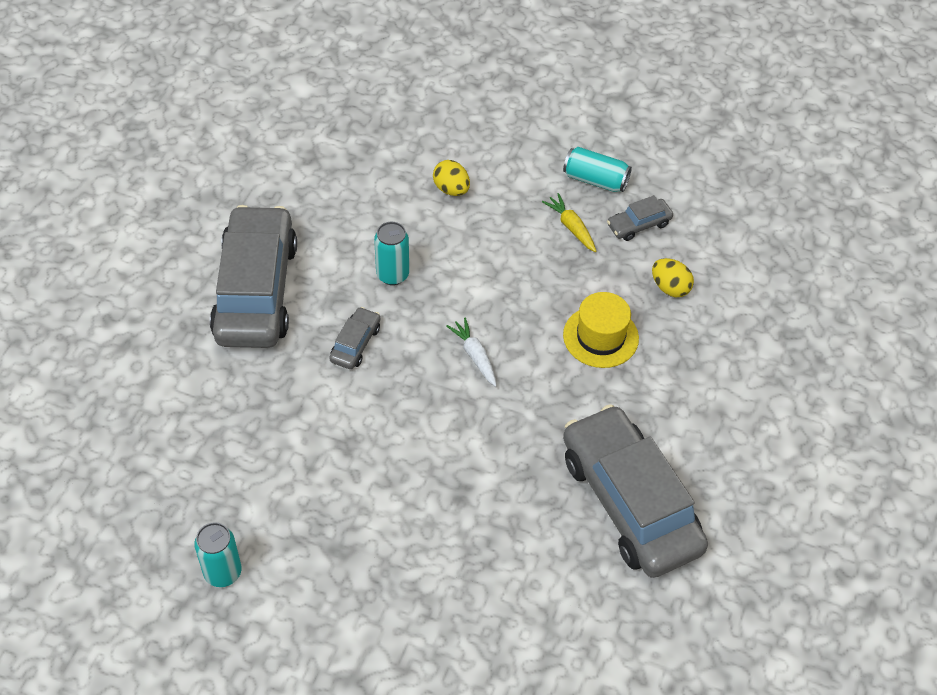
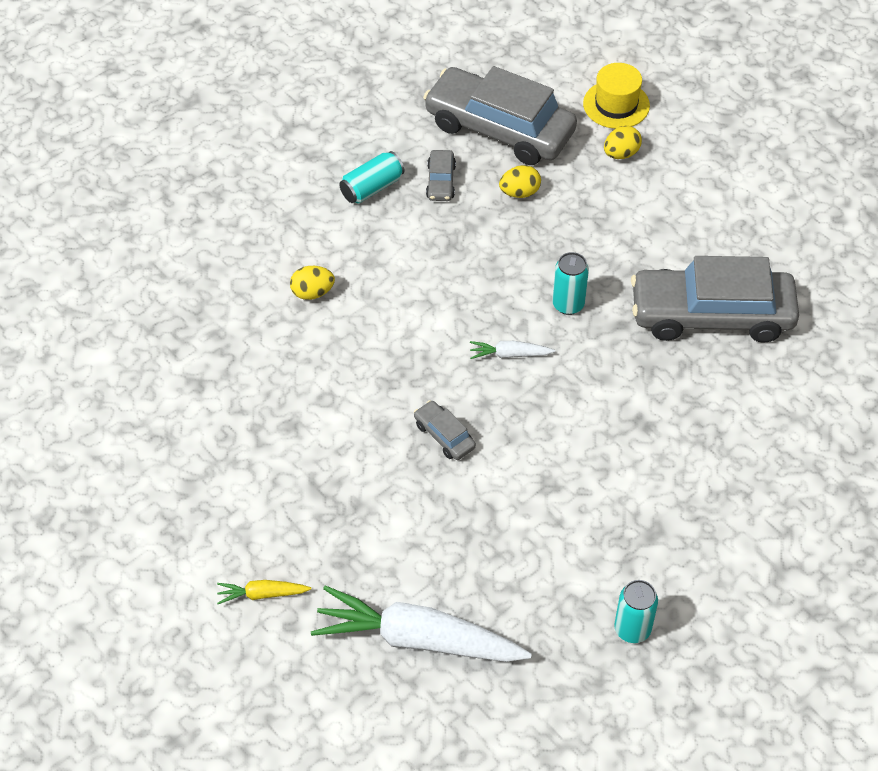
camera: 60 degrees left, 0 degrees up
grey car [210,205,297,348] -> grey car moved to [423,66,577,165]
turquoise can [374,222,409,285] -> turquoise can moved to [552,252,589,315]
yellow carrot [542,193,597,252] -> yellow carrot moved to [217,580,311,604]
yellow hat [563,292,639,368] -> yellow hat moved to [583,63,650,129]
none -> white carrot [311,586,532,662]
none -> yellow egg [604,126,642,159]

